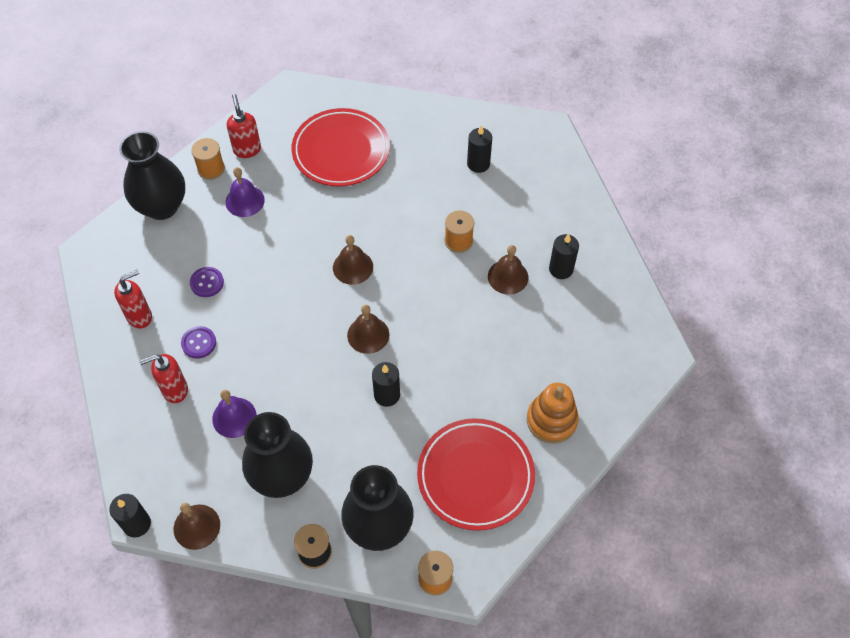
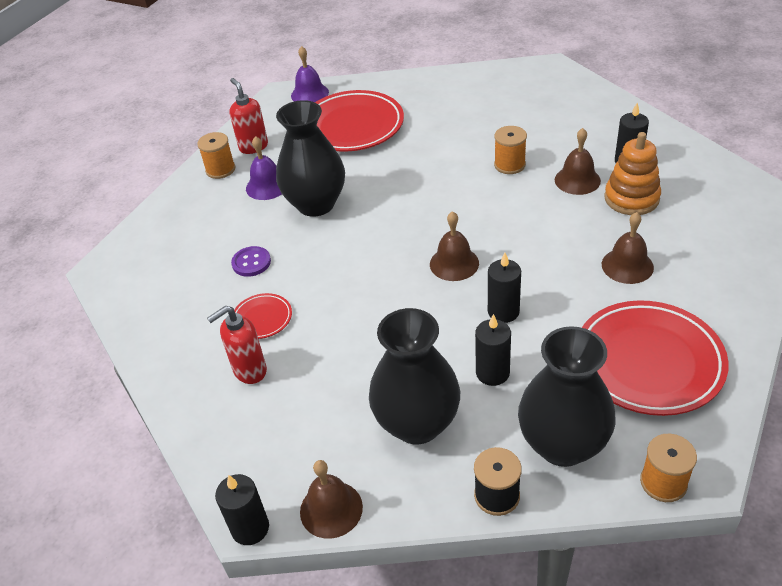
camera: 10 degrees left, 15 degrees down
red soap dispenser [114,270,152,329] -> none
black vase [119,131,185,220] -> black vase moved to [276,100,345,217]
purple button [181,326,216,359] -> red plate [234,293,292,339]
purple bell [212,390,257,438] -> purple bell moved to [291,46,329,102]
brown bell [333,235,373,285] -> brown bell moved to [602,212,654,284]
black candle [467,125,492,173] -> black candle moved to [475,314,511,386]
orange stacking toy [527,383,579,444] -> orange stacking toy moved to [604,132,661,215]

